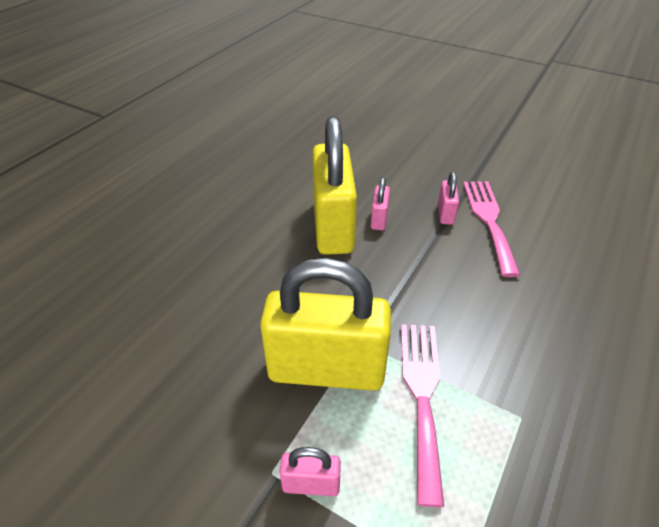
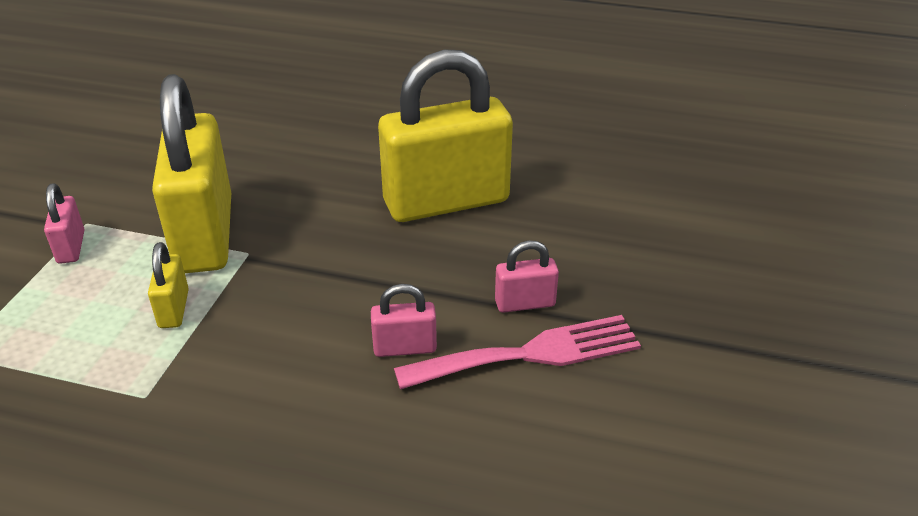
camera: 75 degrees right, 5 degrees down
pink padlock [371,177,390,230] -> pink padlock moved to [371,284,437,357]
pink fork [401,324,444,507] -> yellow padlock [148,242,189,328]

